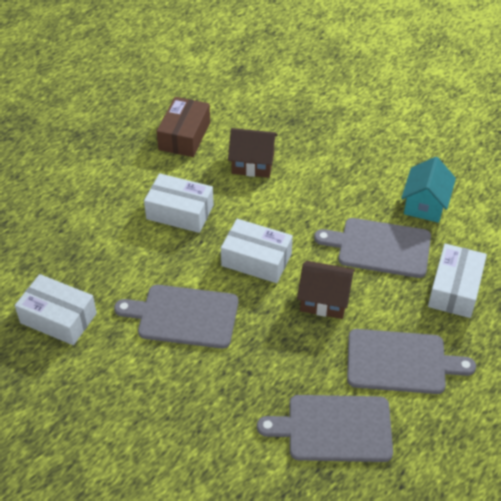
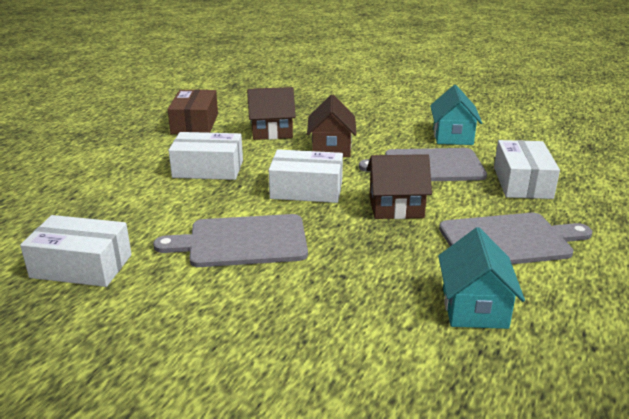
camera: 15 degrees left, 20 degrees down
grey cutting board [257,395,393,462] -> turquoise house [438,227,525,329]
none -> brown house [307,94,357,157]

